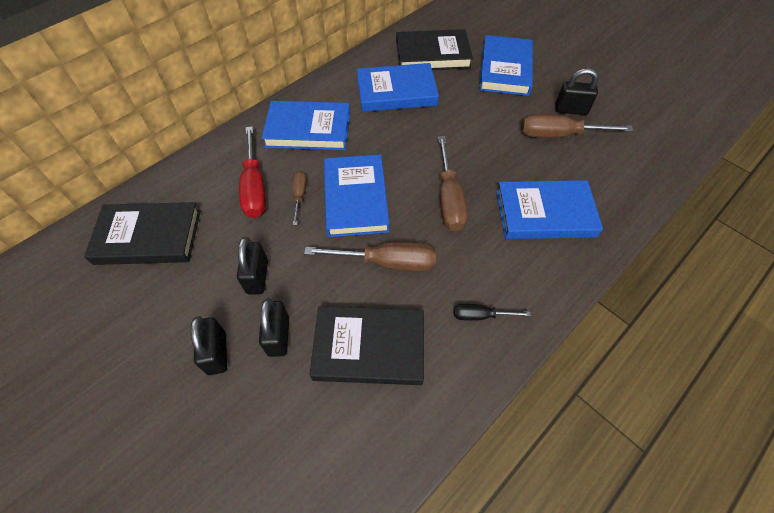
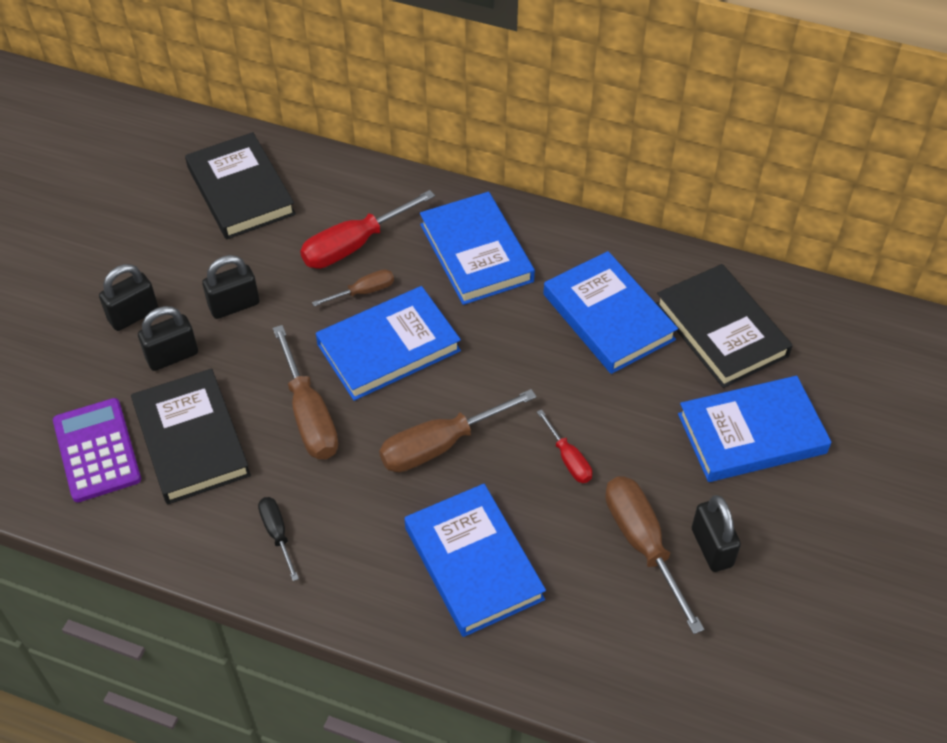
camera: 65 degrees right, 5 degrees down
none -> purple calculator [53,398,141,502]
none -> red screwdriver [537,409,592,483]

